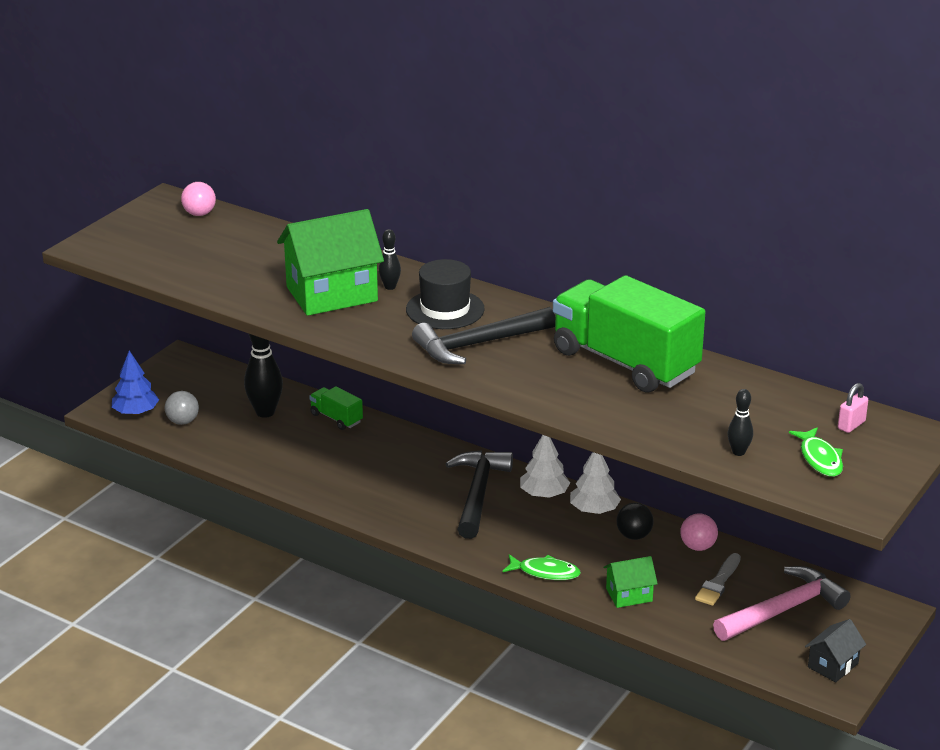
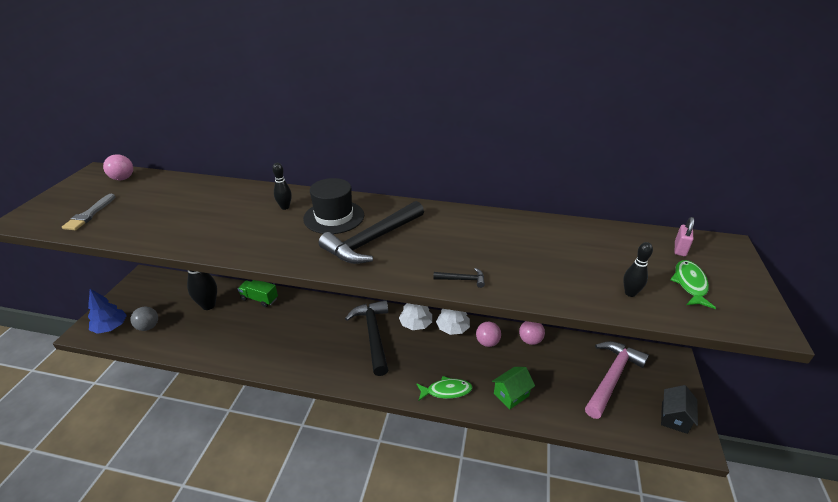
camera: 20 degrees left, 5 degrees up
green house [277,209,384,316] -> none
green truck [553,275,705,393] -> none
black ball [616,503,654,540] -> pink ball [476,322,501,347]
grey brush [695,553,741,606] -> grey brush moved to [62,194,115,230]
green fish [789,427,843,477] -> green fish turned 135 degrees counterclockwise [670,260,716,309]
none -> black hammer [433,268,485,288]

